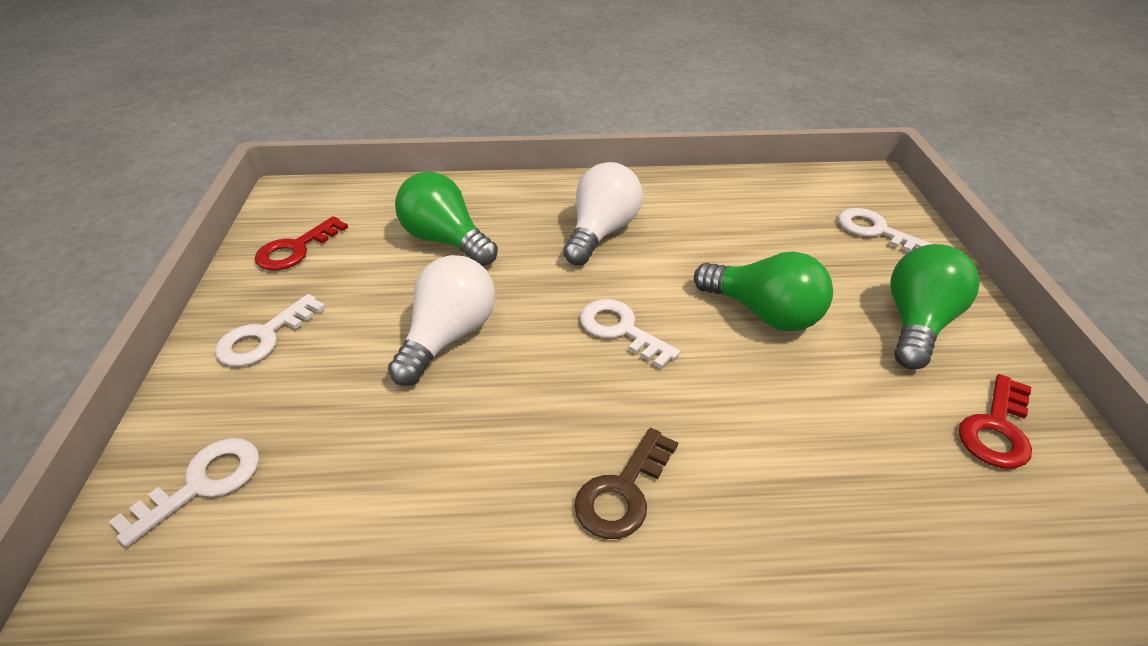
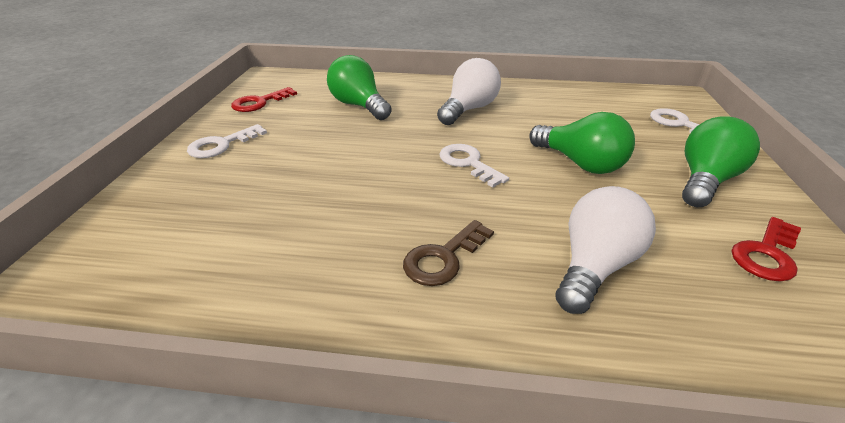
camera: 10 degrees right, 5 degrees down
white key [109,438,259,547] -> none
white light bulb [388,255,495,386] -> white light bulb moved to [555,186,656,314]

